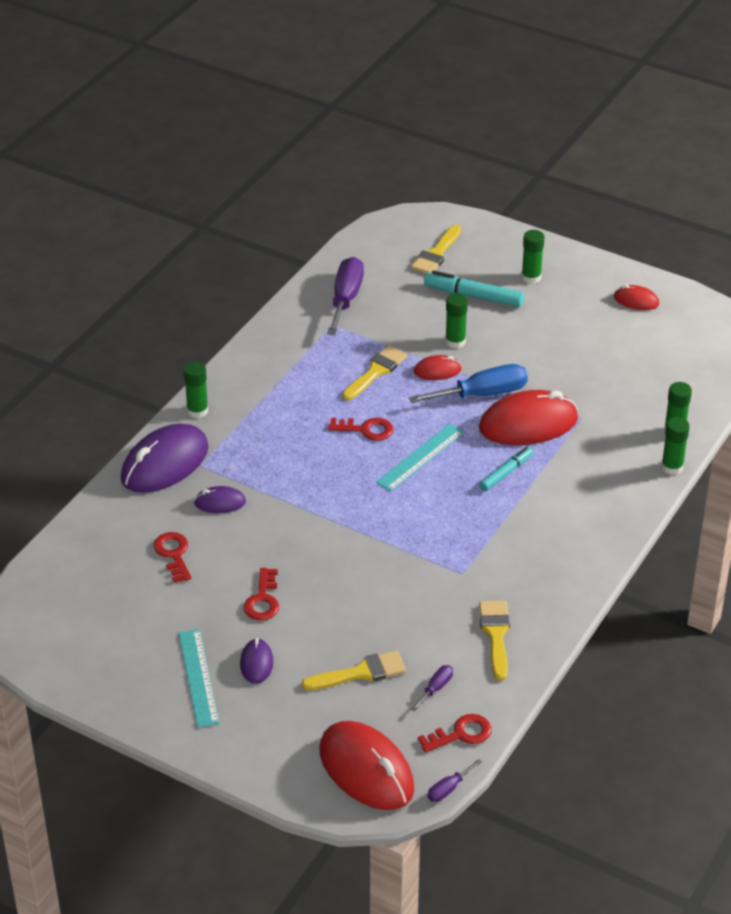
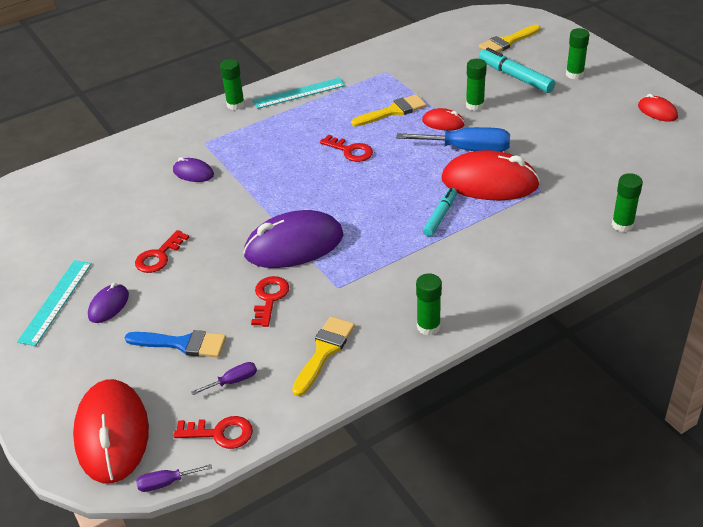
camera: 30 degrees right, 0 degrees up
purple mouse [121,424,209,493] -> purple mouse moved to [243,210,343,268]
red key [154,532,191,583] -> red key moved to [251,276,289,327]
yellow brush [302,650,406,691] -> blue brush [124,330,226,357]
purple screwdriver [327,257,364,335] -> none
turquoise ruler [376,424,465,492] -> turquoise ruler moved to [252,78,345,109]
turquoise marker [479,447,533,491] -> turquoise marker turned 45 degrees counterclockwise [423,188,457,237]
green glue stick [661,417,690,475] -> green glue stick moved to [416,273,442,336]

